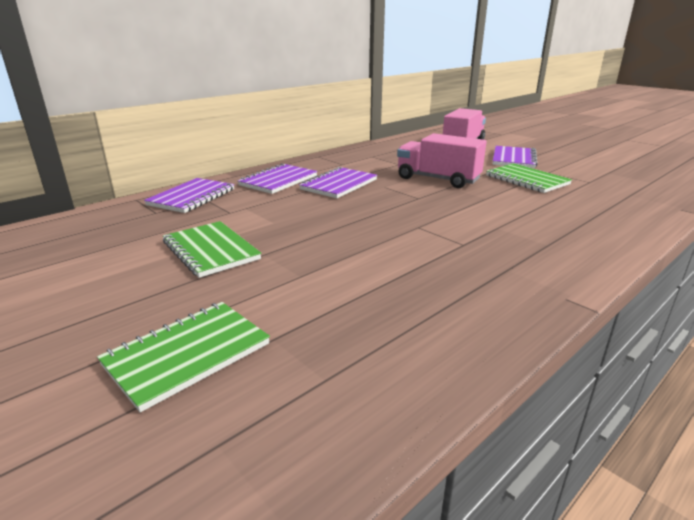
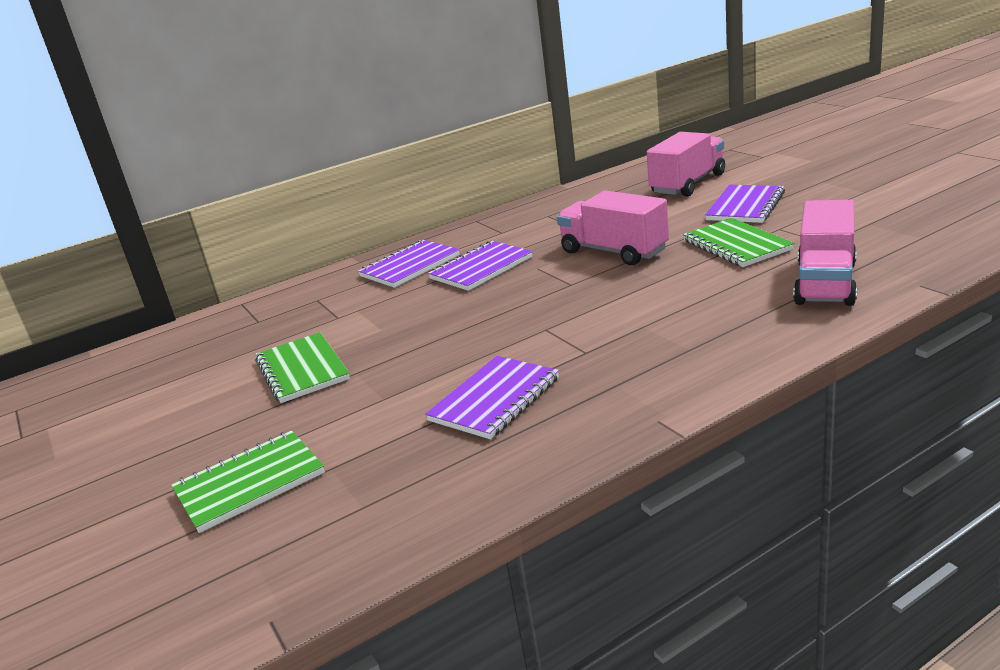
camera: 15 degrees right, 0 degrees up
purple notebook [144,178,234,213] -> purple notebook moved to [425,356,559,439]
none -> pink truck [793,200,857,306]

